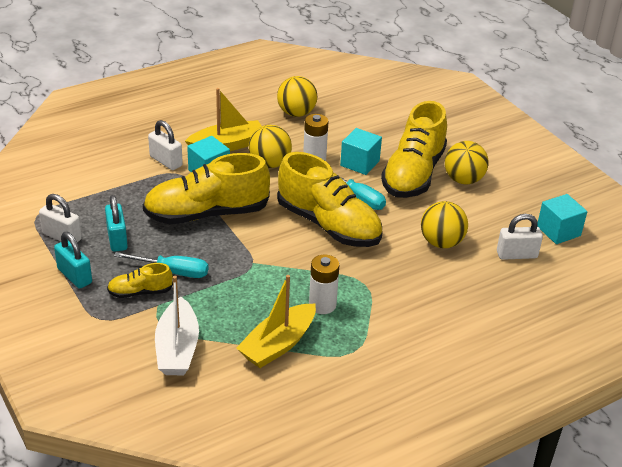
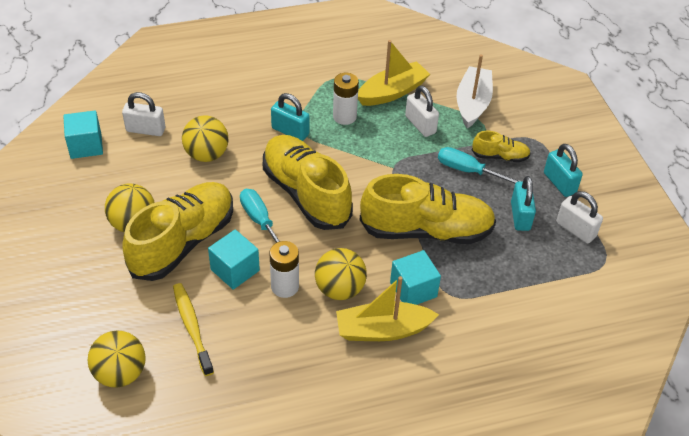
camera: 165 degrees left, 10 degrees up
white padlock [148,120,183,170] -> white padlock moved to [405,86,439,137]
yellow ball [277,76,317,117] -> yellow ball moved to [88,331,146,388]
none -> yellow toothbrush [173,283,214,376]
none -> turquoise padlock [271,93,310,141]

